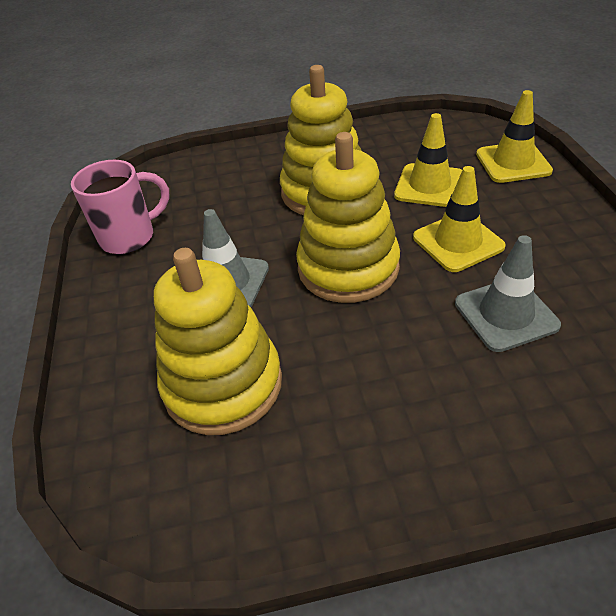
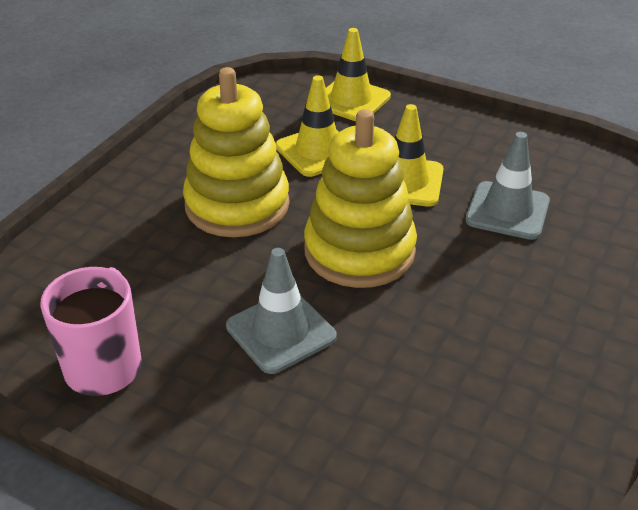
camera: 55 degrees left, 5 degrees down
yellow stacking toy [154,248,282,435] -> none

